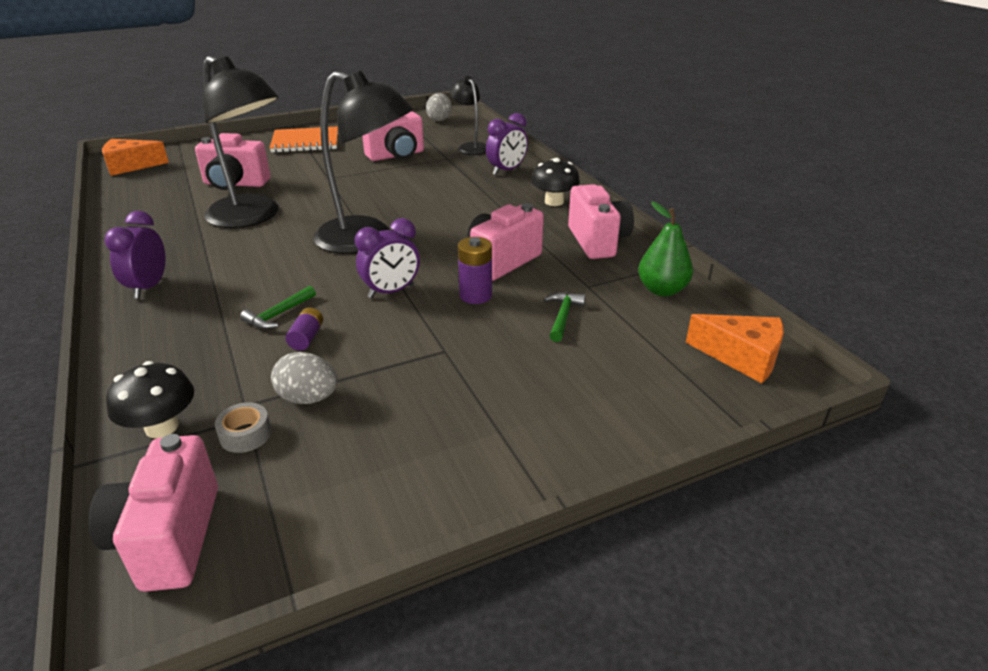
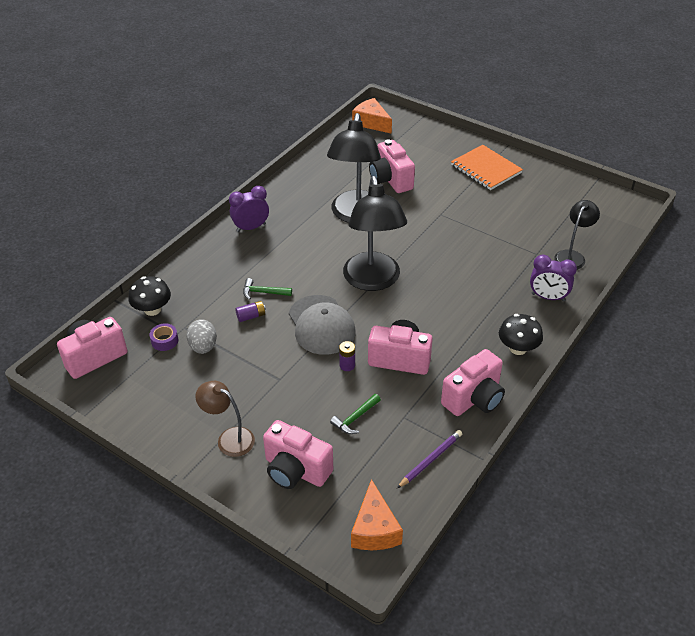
camera: 60 degrees right, 10 degrees up
grey tape [215,402,271,453] -> purple tape [149,323,178,351]
purple clock [355,218,420,299] -> grey cap [289,295,356,355]
pink camera [362,111,424,161] -> pink camera moved to [263,420,333,489]
grey egg [426,93,452,121] -> none
purple battery [458,237,492,304] -> purple battery [339,341,355,371], size x0.66
green hammer [544,292,586,342] -> green hammer turned 150 degrees clockwise [330,394,381,434]
green pear [638,201,693,297] -> purple pencil [397,430,462,488]
none -> brown lamp [195,381,255,457]

